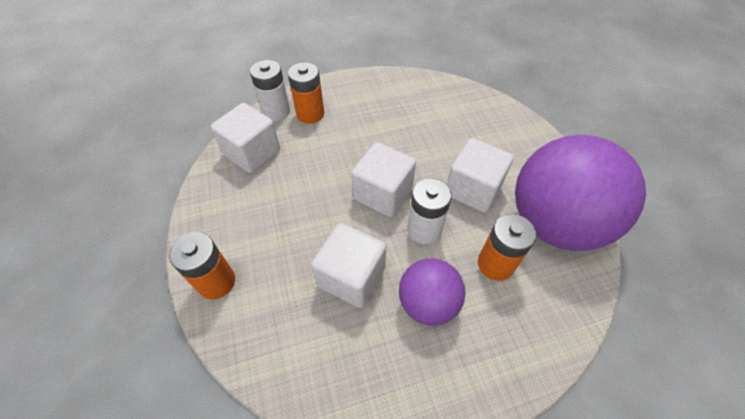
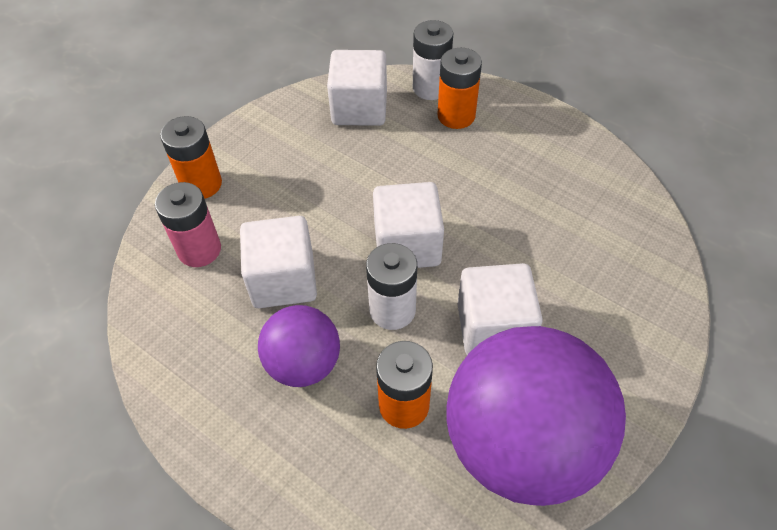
camera: 55 degrees right, 0 degrees up
none -> pink battery [155,182,221,267]

